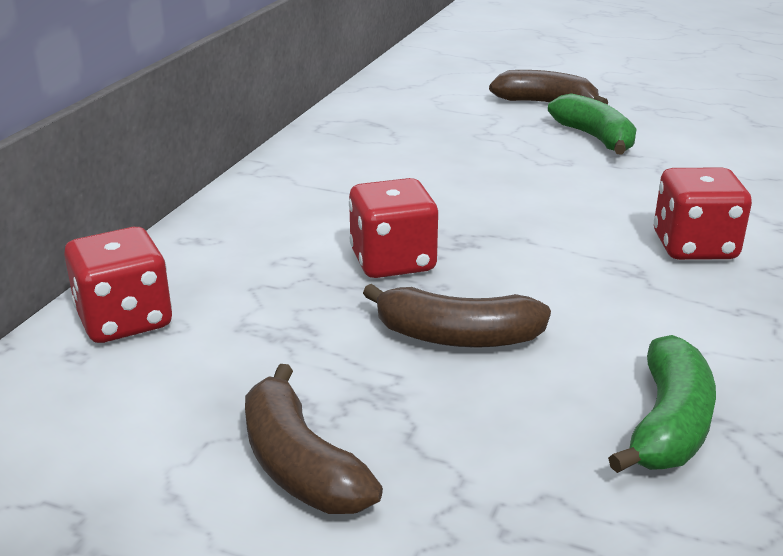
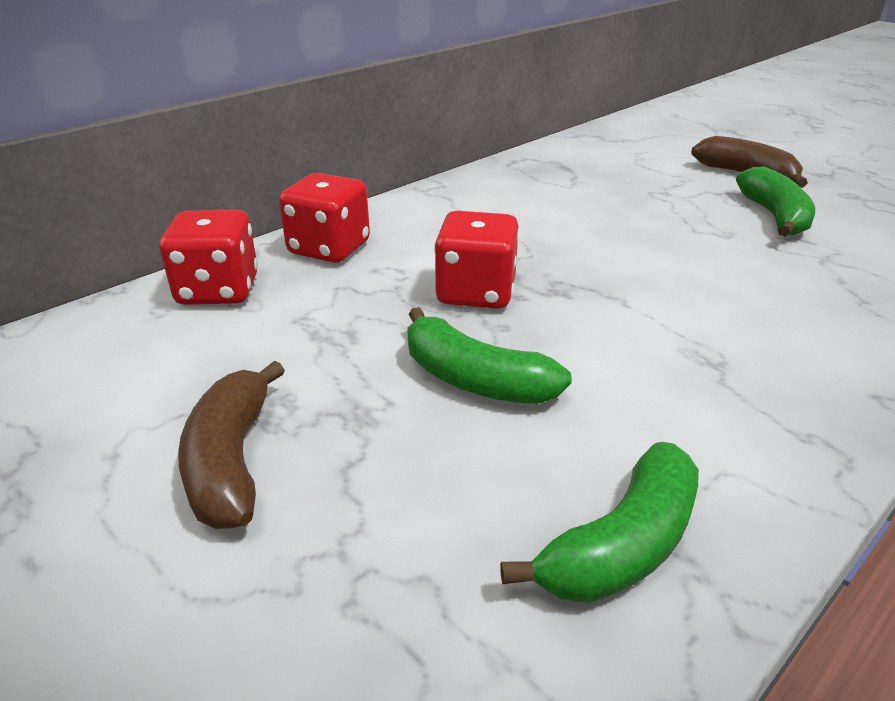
camera: 25 degrees right, 5 degrees up
brown banana [363,284,551,348] -> green banana [407,307,572,404]
red dice [654,167,752,260] -> red dice moved to [279,173,370,263]

